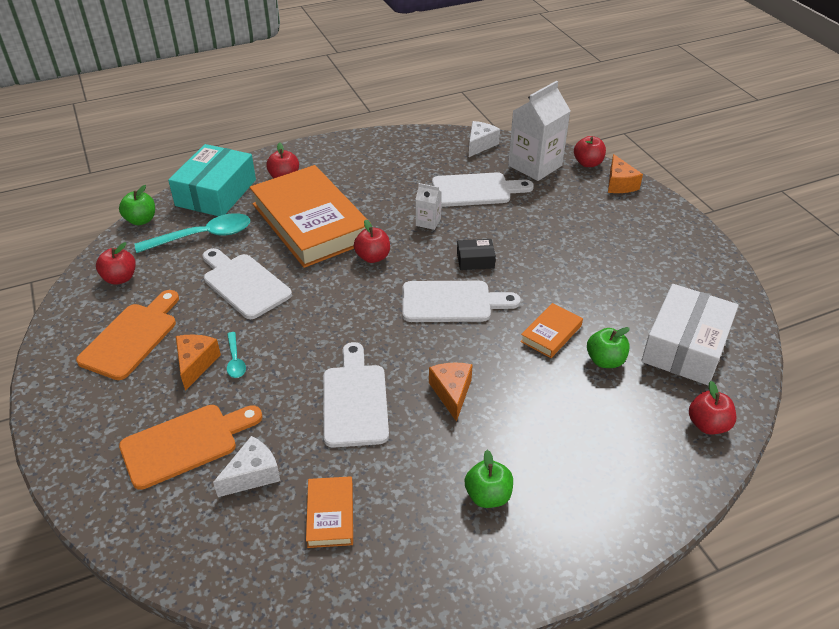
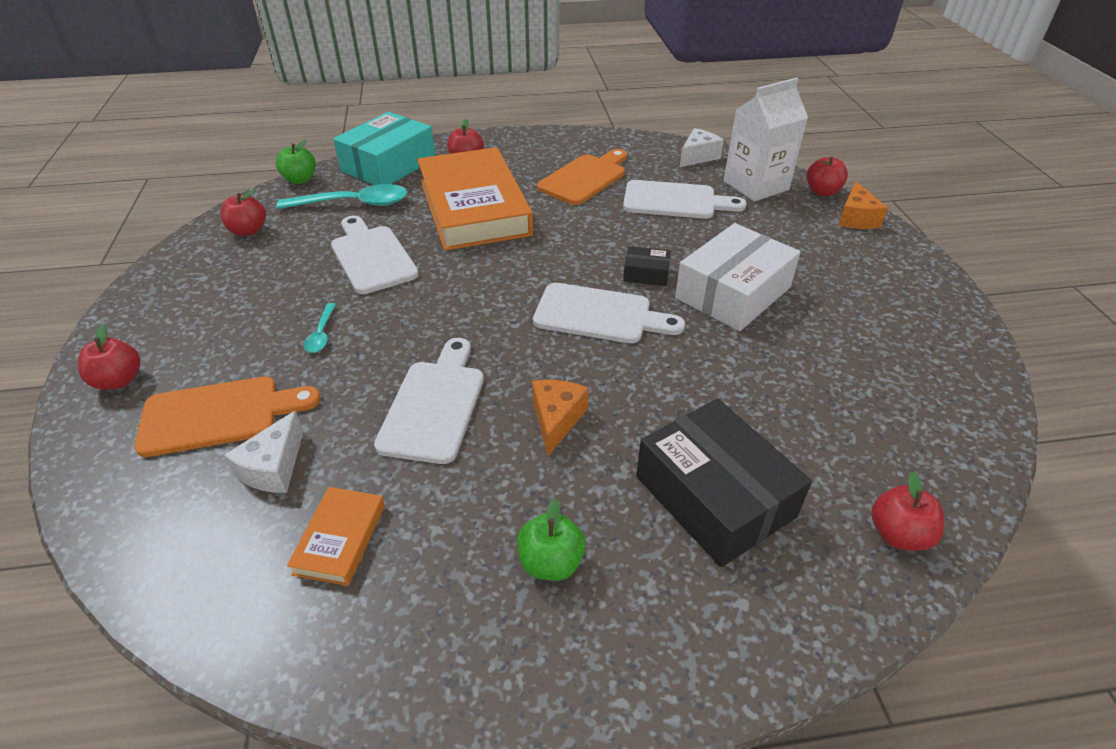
camera: 15 degrees right, 0 degrees up
orange cutting board [76,290,179,380] -> orange cutting board moved to [537,149,627,205]
orange cheese [176,335,221,391] -> none
white cheese [213,436,280,497] -> white cheese turned 135 degrees clockwise [224,411,303,493]
red apple [354,219,390,263] -> red apple moved to [78,325,141,390]
white carton [415,183,442,230] -> none
orange book [520,303,583,358] -> none
green apple [587,327,630,368] -> none
white box [641,284,739,386] -> white box moved to [675,223,801,331]
none -> black box [636,399,812,567]

